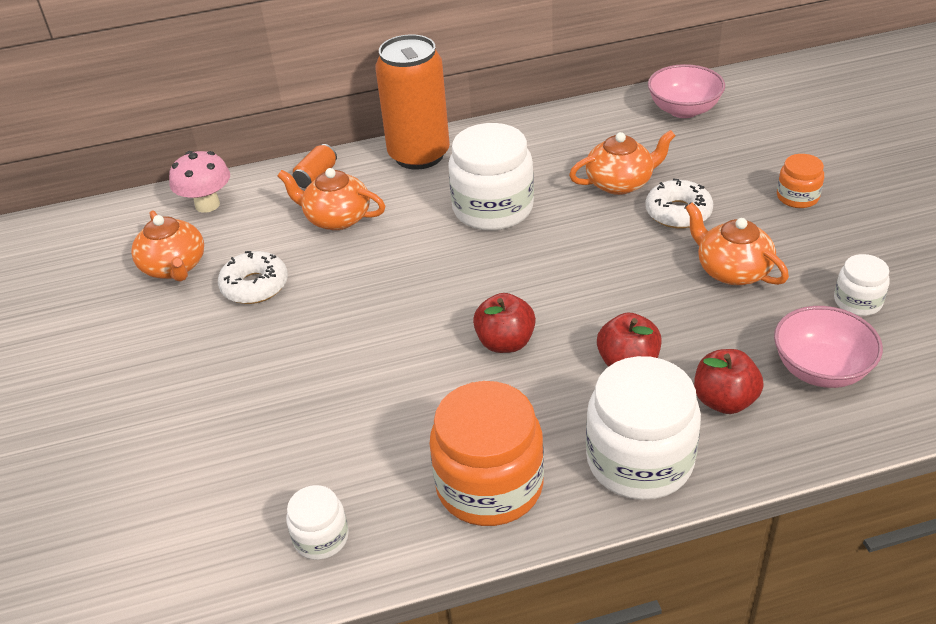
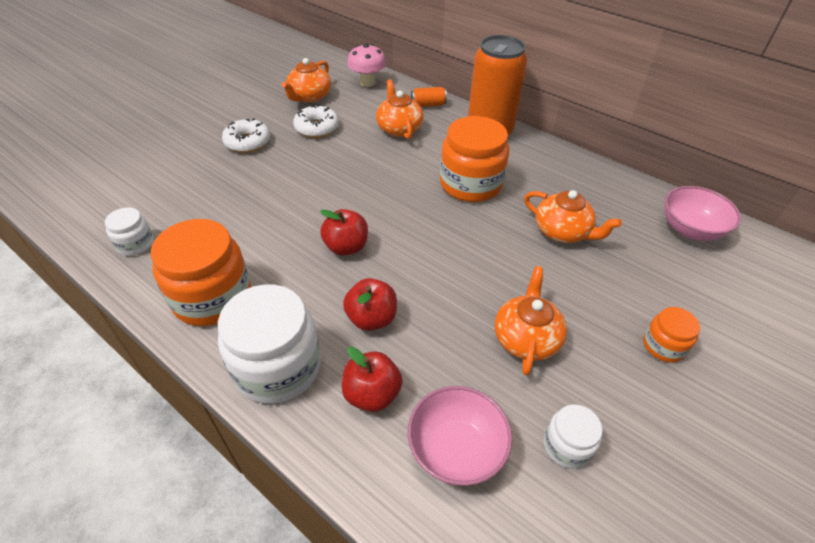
camera: 50 degrees right, 5 degrees up
white jar [448,123,534,231] -> orange jar [440,116,509,202]
white donut [645,179,713,228] -> white donut moved to [222,118,270,153]

